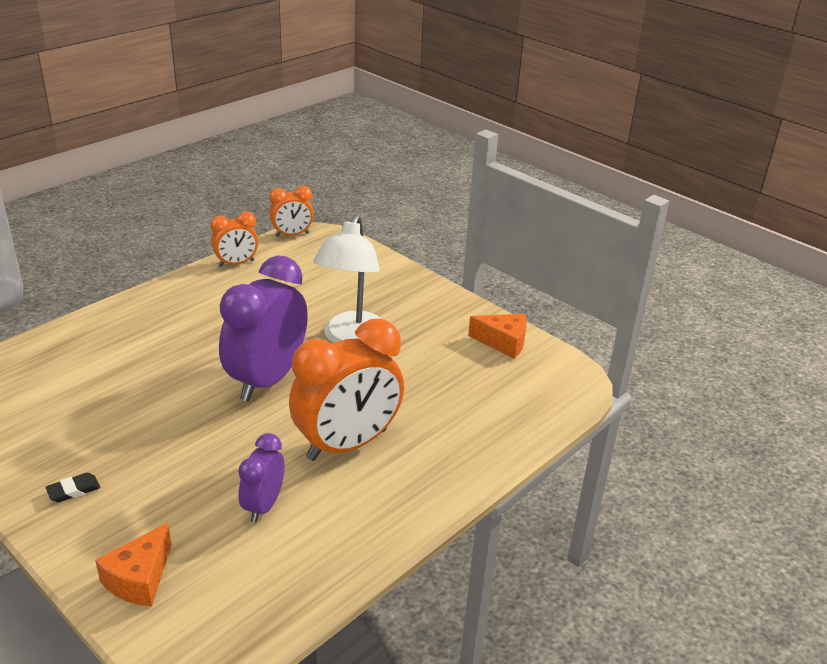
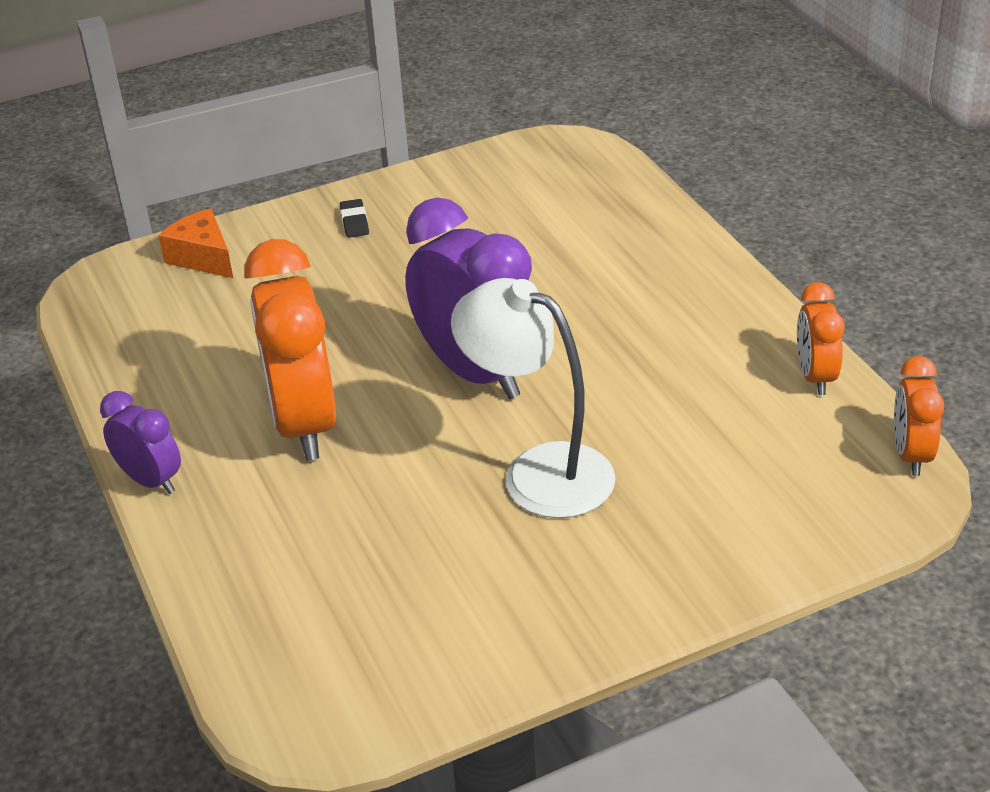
camera: 115 degrees right, 5 degrees up
purple clock [238,433,284,523] -> purple clock moved to [100,391,181,494]
orange cheese [468,314,527,359] -> none

